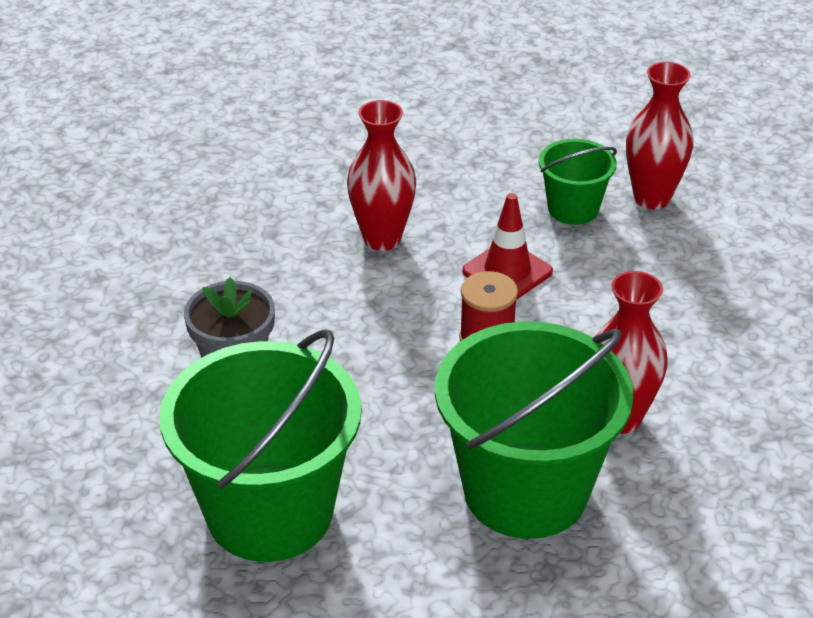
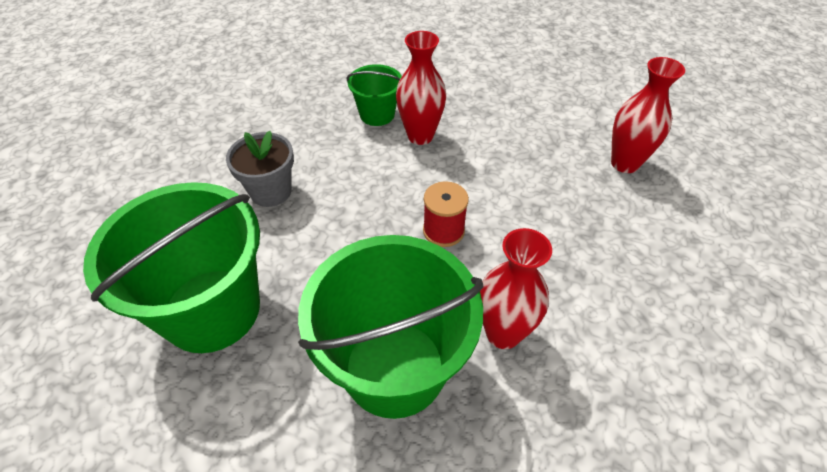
camera: 25 degrees right, 10 degrees up
red traffic cone [462,193,553,300] -> none
green bucket [539,139,617,225] -> green bucket moved to [346,64,402,126]

